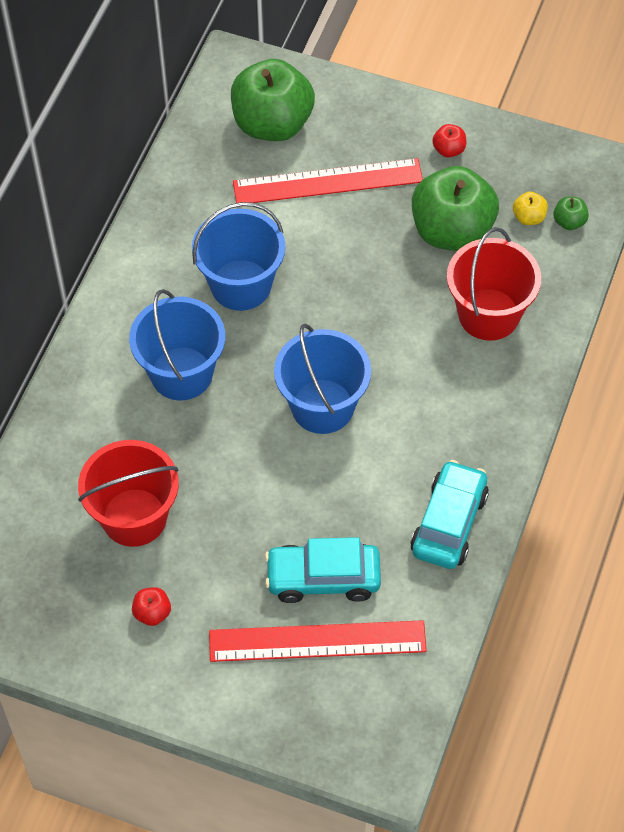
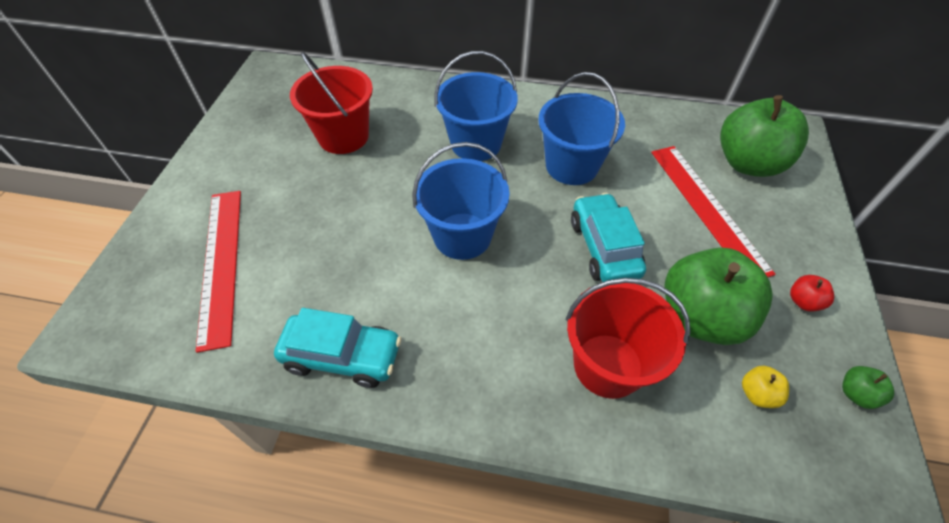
camera: 80 degrees right, 5 degrees down
red apple [132,587,171,626] -> none
turquoise car [265,537,381,603] -> turquoise car moved to [571,193,646,282]
green apple [553,196,589,230] -> green apple moved to [842,366,894,409]

